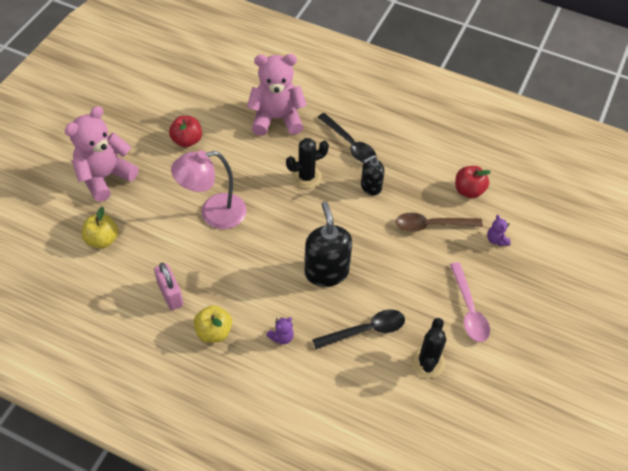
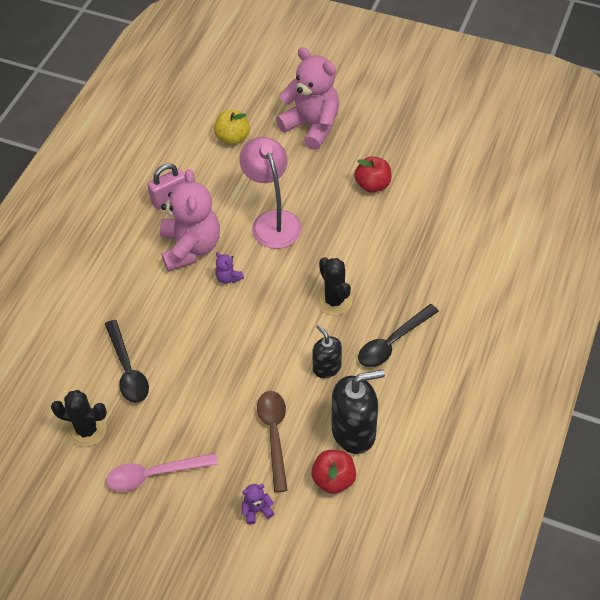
camera: 90 degrees right, 0 degrees up
yellow apple [194,305,232,343] -> none
pink teddy bear [247,54,307,136] -> pink teddy bear moved to [160,169,220,272]
purple teddy bear [266,317,294,345] -> purple teddy bear moved to [215,252,244,284]
black soap dispenser [305,202,352,287] -> black soap dispenser moved to [332,370,385,454]

